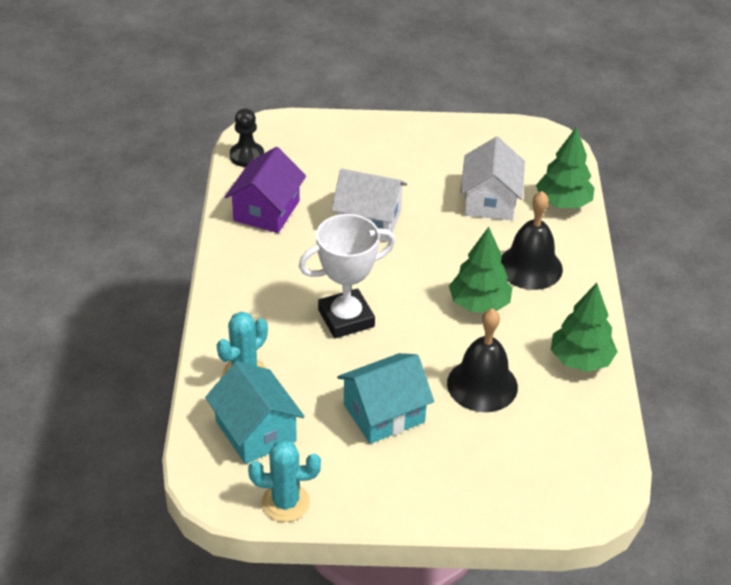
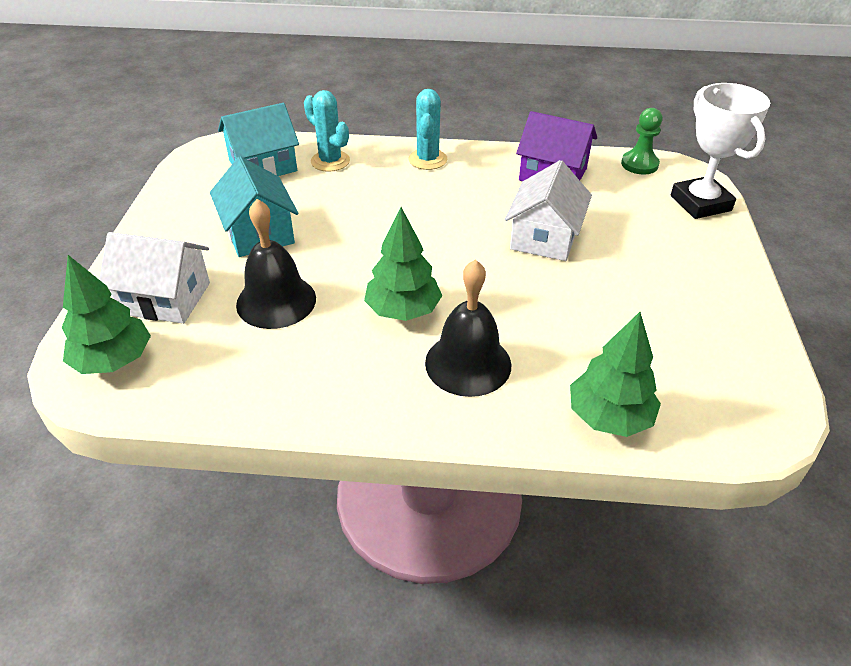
camera: 95 degrees right, 0 degrees up
black pawn [230,108,264,167] -> green pawn [621,108,663,175]
turquoise cactus [248,440,321,522] -> turquoise cactus moved to [408,89,447,170]
white trophy [299,214,395,338] -> white trophy moved to [671,83,770,219]
white house [460,137,525,220] -> white house moved to [99,232,210,324]
green tree [551,283,618,372] -> green tree moved to [62,255,151,374]

